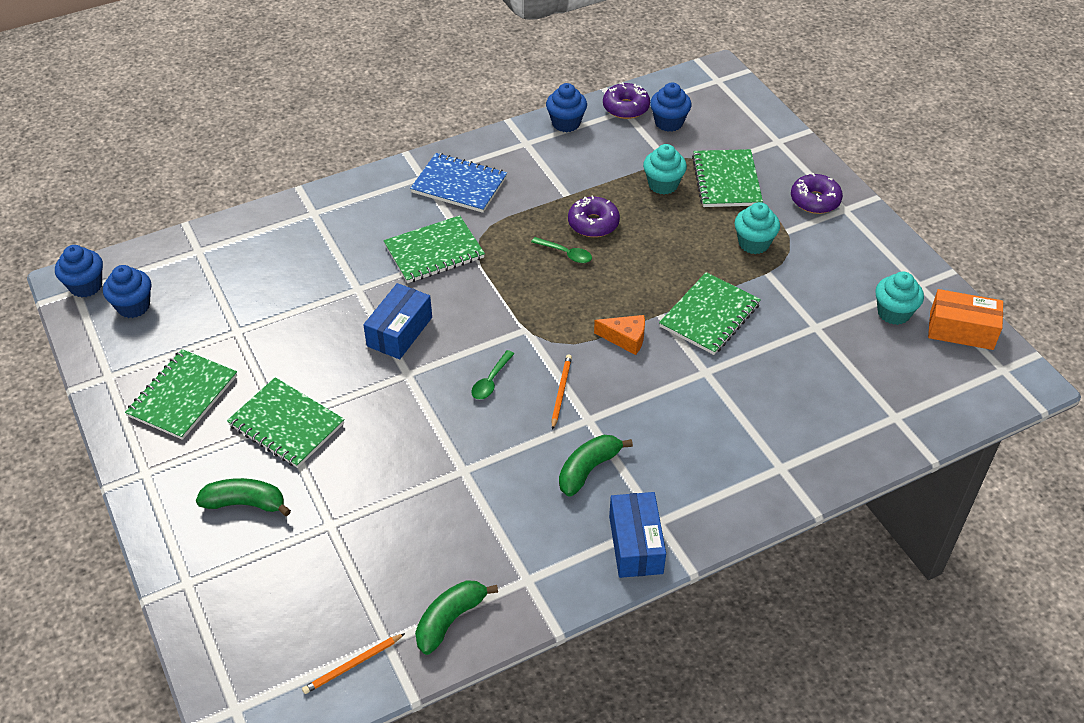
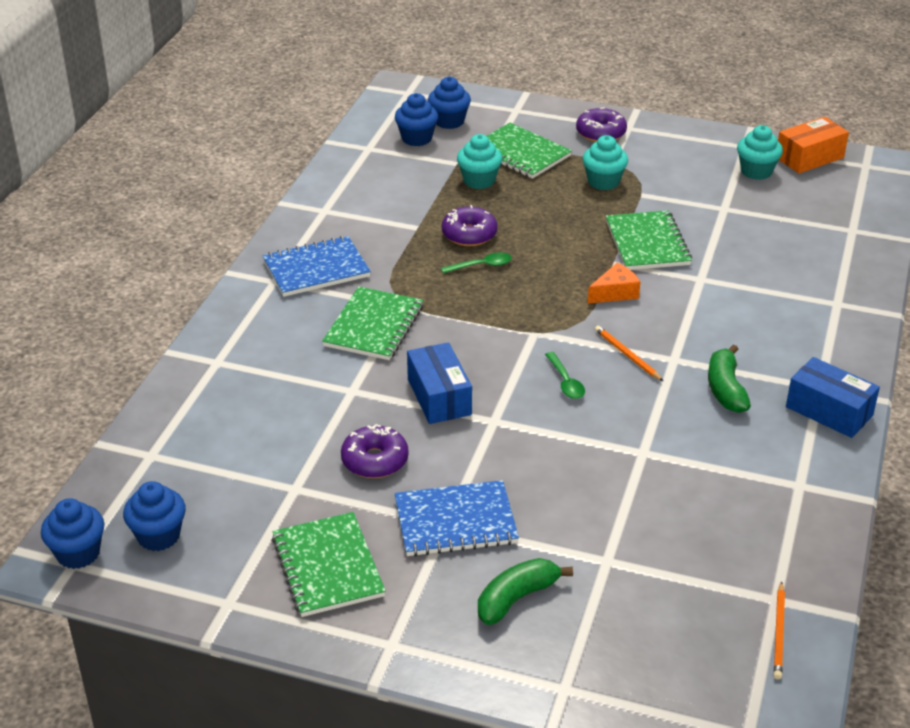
camera: 45 degrees left, 10 degrees down
green notebook [227,377,345,468] -> blue notebook [395,480,519,557]
green banana [415,580,498,655] -> none
blue cupcake [546,83,587,132] -> blue cupcake moved to [428,76,471,129]
purple donut [603,82,650,119] -> purple donut moved to [341,424,409,478]

